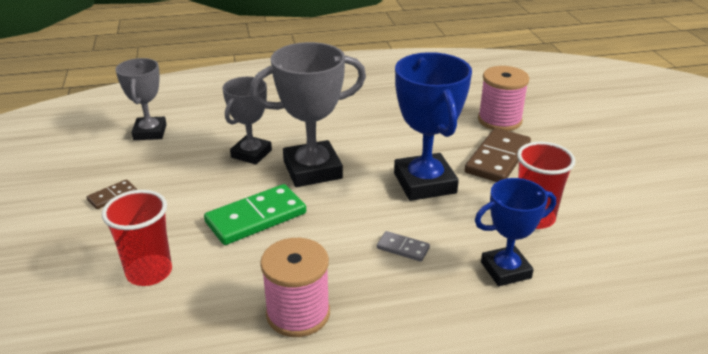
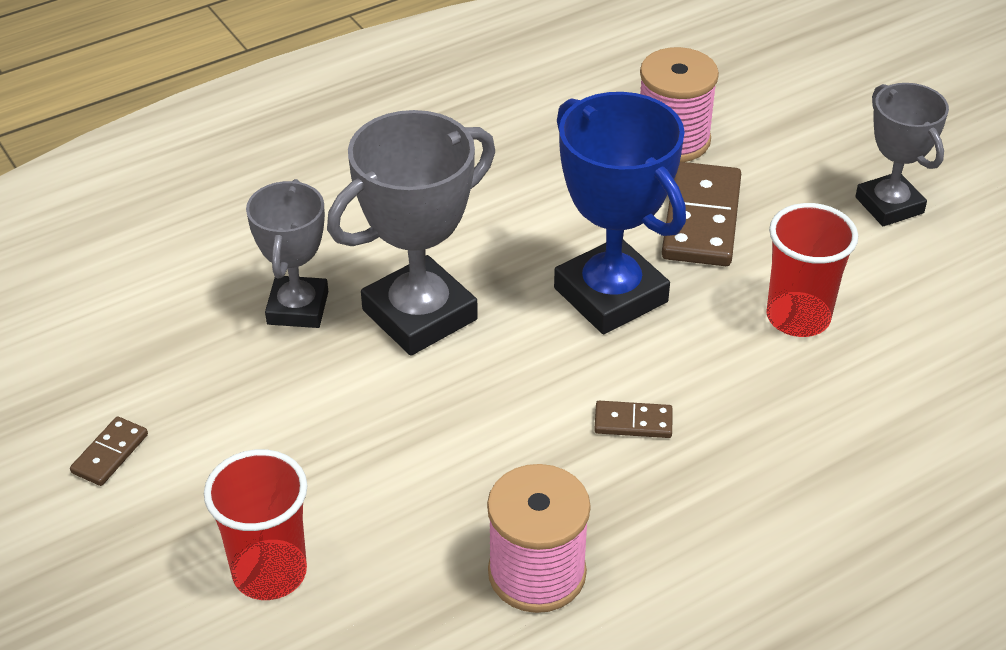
camera: 20 degrees left, 10 degrees up
grey trophy [115,58,167,140] -> grey trophy moved to [855,83,949,226]
green domino [204,184,306,245] -> none
grey domino [377,231,430,262] -> brown domino [594,401,673,438]
blue trophy [475,178,556,286] -> none

